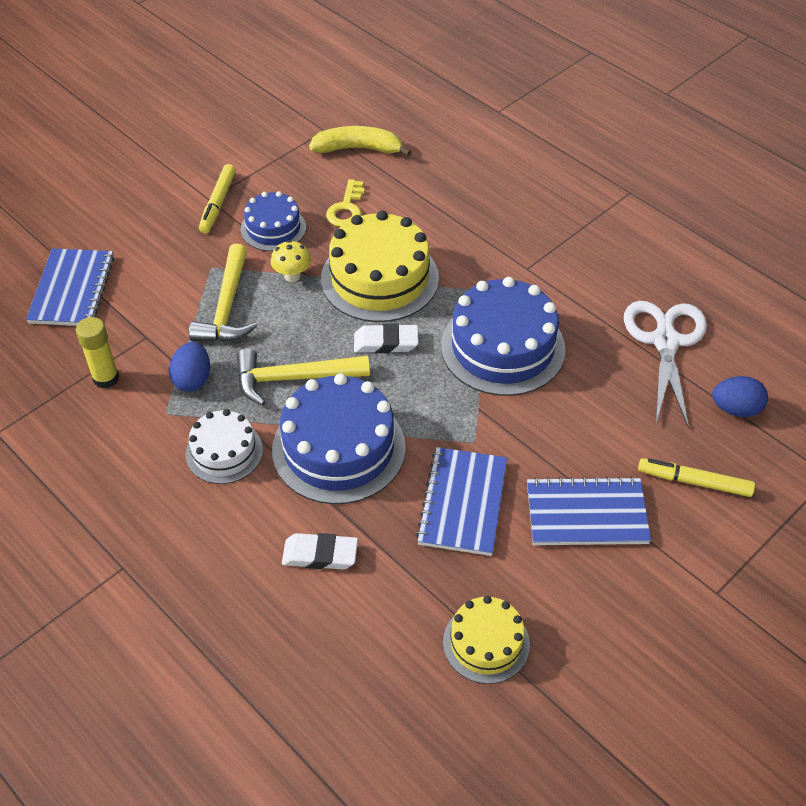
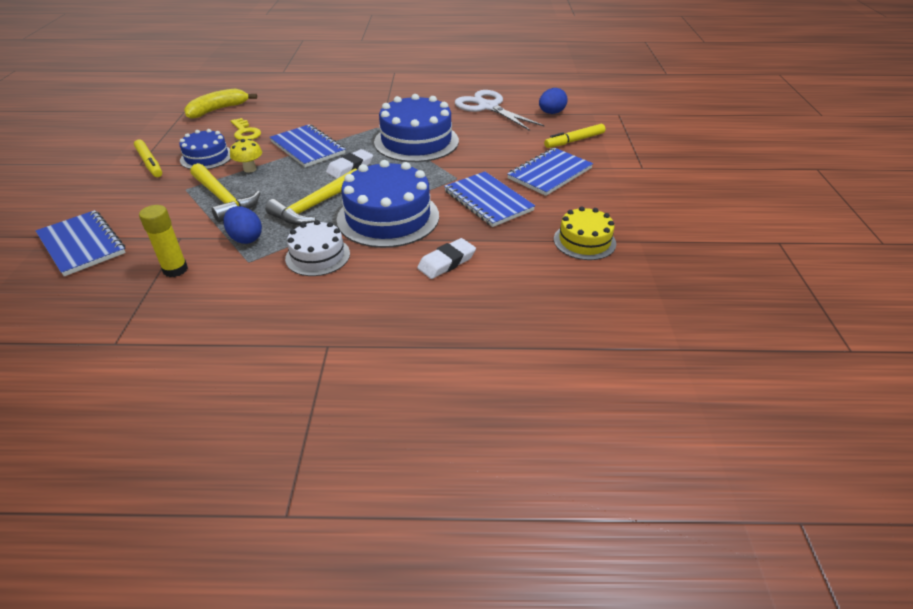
camera: 45 degrees left, 10 degrees down
yellow cake [321,211,439,322] -> blue notebook [269,124,345,167]

